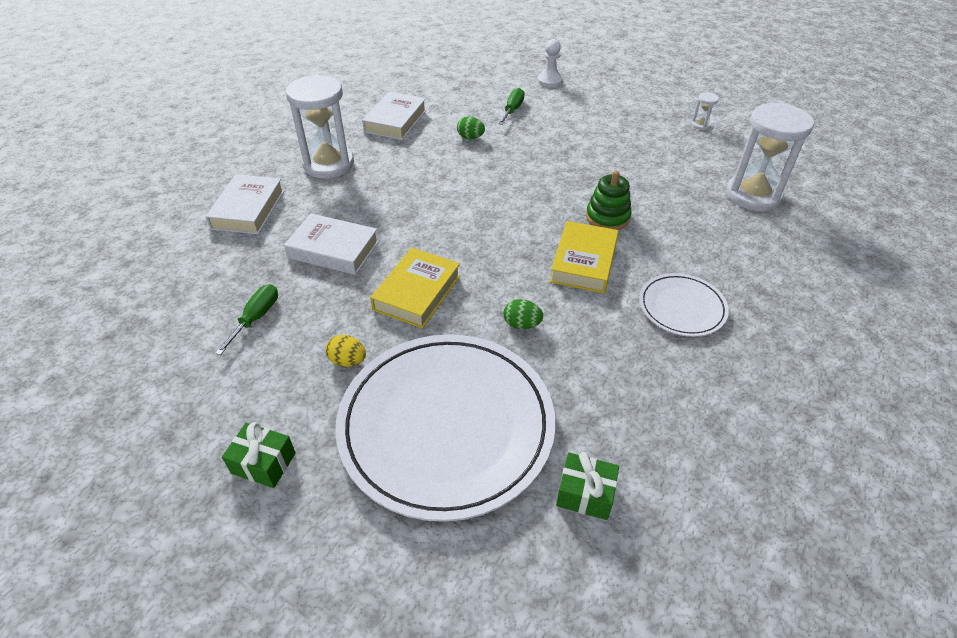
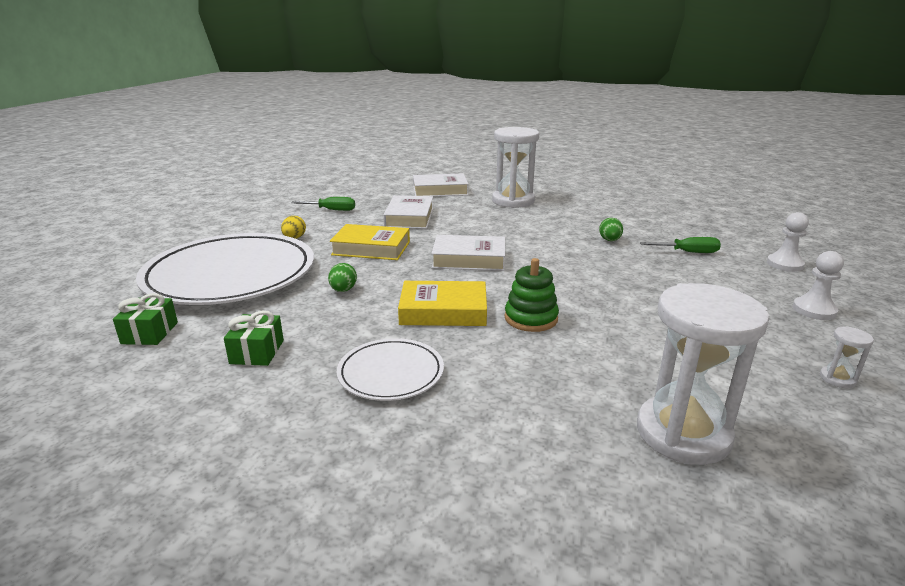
camera: 75 degrees right, 20 degrees down
green gift [222,422,296,488] -> green gift moved to [224,311,284,366]
white book [362,92,426,140] -> white book moved to [431,235,505,271]
none -> white pawn [793,251,844,320]

